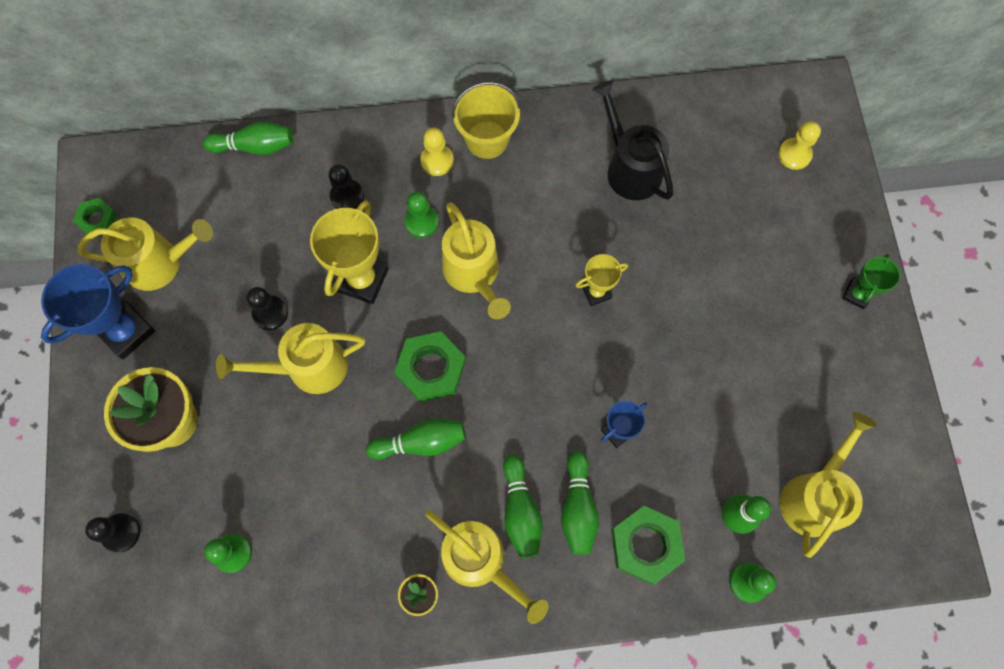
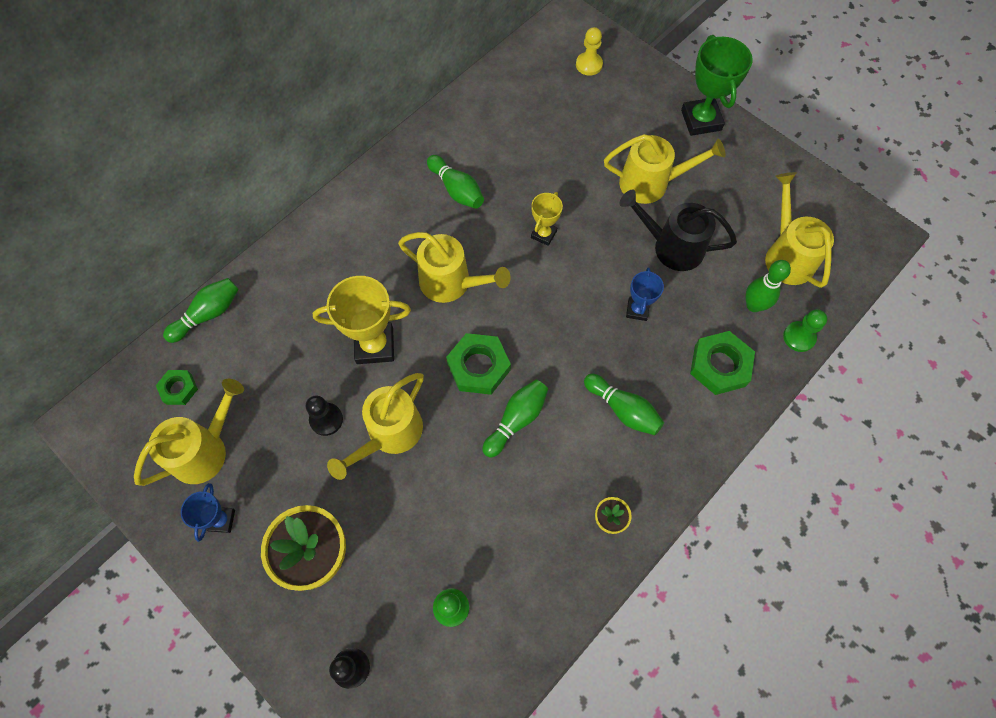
camera: 40 degrees left, 5 degrees down
blue trophy [41,264,155,359] -> blue trophy [181,483,235,542], size x0.56
green nut [73,198,117,236] -> green nut moved to [156,370,198,405]
yellow trophy [310,200,389,304] -> yellow trophy turned 75 degrees counterclockwise [313,276,411,364]
black pawn [328,165,364,209] -> none
green pawn [405,192,439,238] -> none
yellow pawn [420,128,454,176] -> none
yellow watering can [425,510,548,624] -> yellow watering can moved to [604,134,726,204]
yellow bucket [452,82,521,159] -> none
green bowling pin [561,451,599,555] -> green bowling pin moved to [427,155,484,209]
black watering can [592,80,673,200] -> black watering can moved to [619,190,737,271]
green trophy [842,254,900,309] -> green trophy [681,35,753,136], size x1.77

